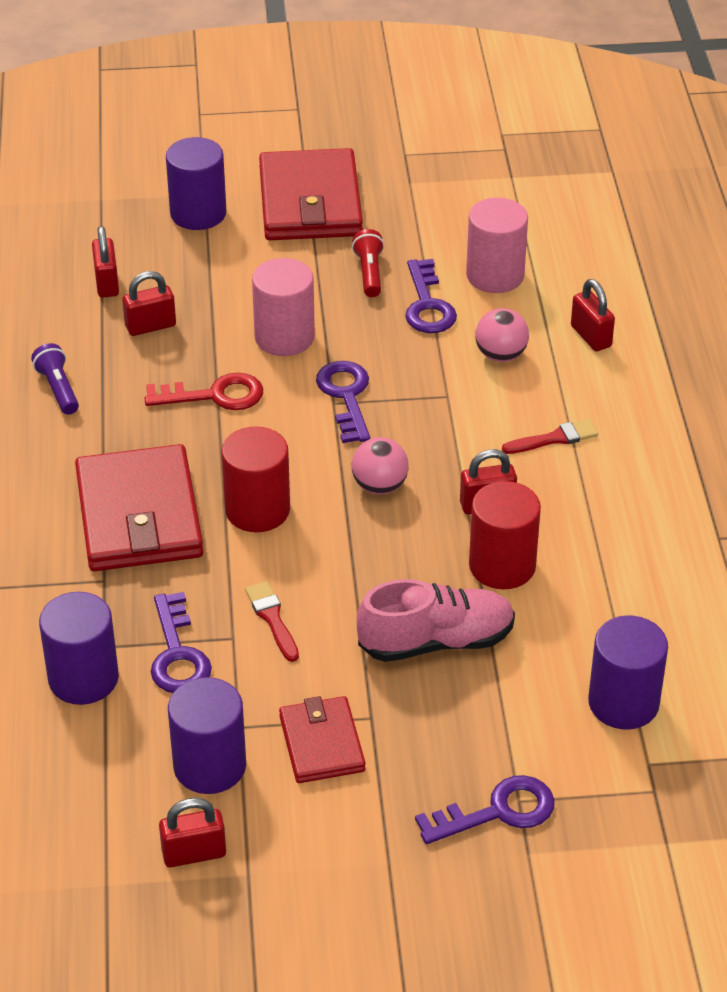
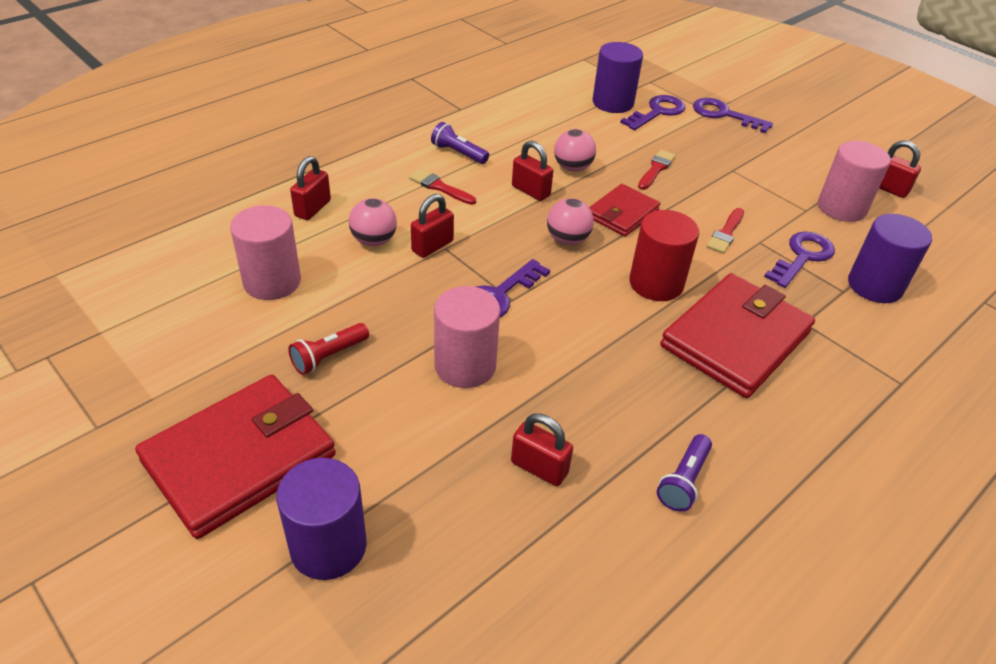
camera: 130 degrees left, 0 degrees up
red padlock [92,226,119,298] -> red padlock moved to [411,194,454,258]
red key [145,373,263,410] -> none
purple cylinder [168,677,246,794] -> pink cylinder [818,141,891,222]
red wallet [279,696,366,783] -> red wallet moved to [589,184,660,236]
pink shoe [357,579,515,662] -> red brush [638,150,676,190]
purple key [405,259,457,333] -> purple key moved to [620,95,686,130]
red cylinder [469,481,541,589] -> pink ball [554,129,596,172]
none -> purple flashlight [431,122,489,164]

